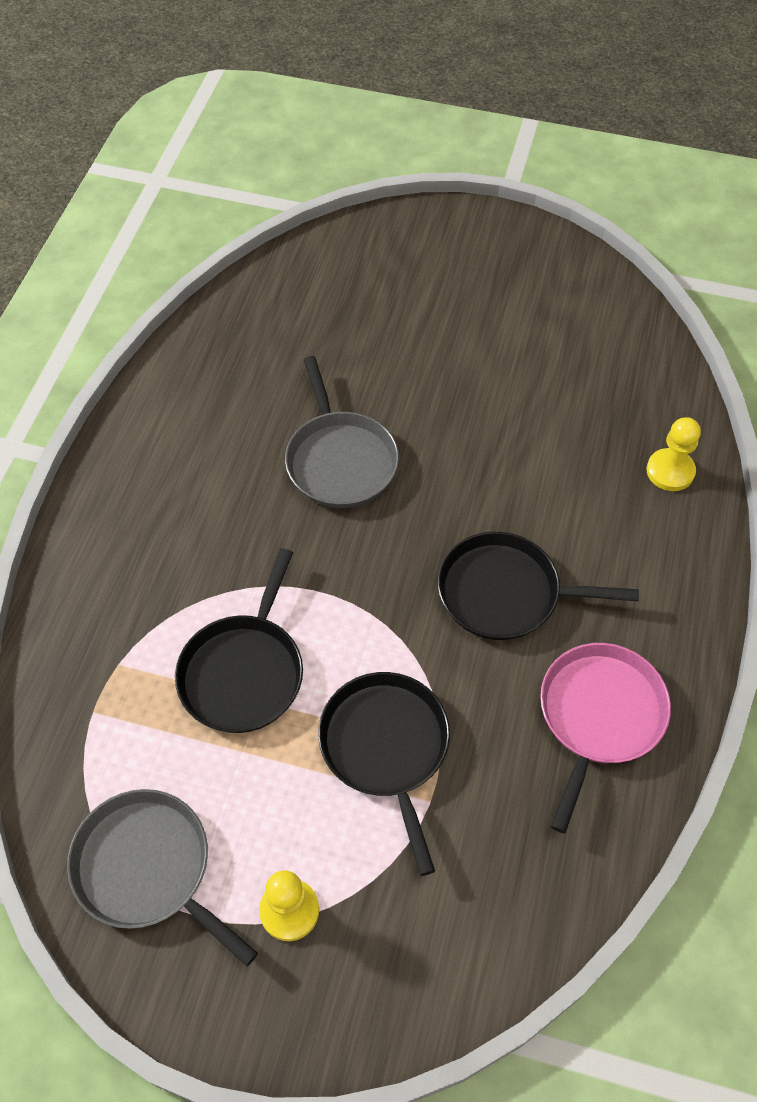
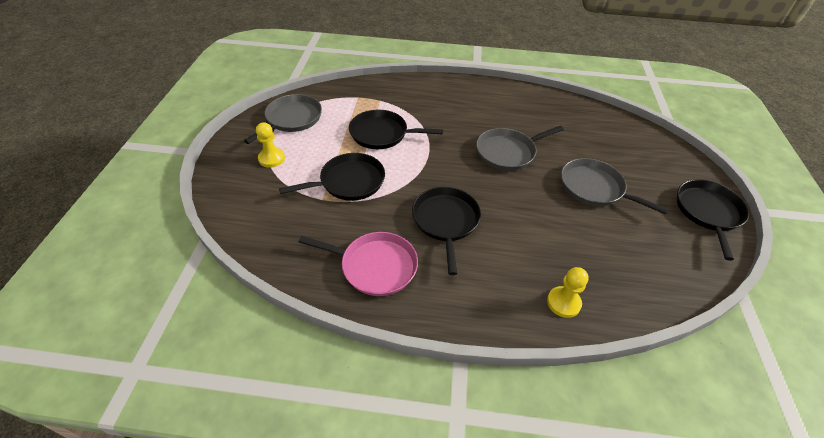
camera: 80 degrees right, 10 degrees down
none -> grey pan [561,158,669,215]
none -> black pan [677,180,749,261]

